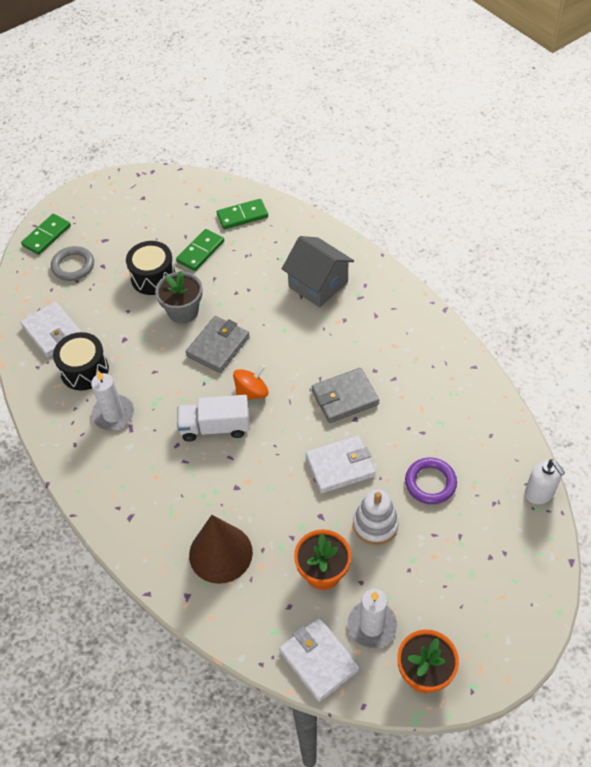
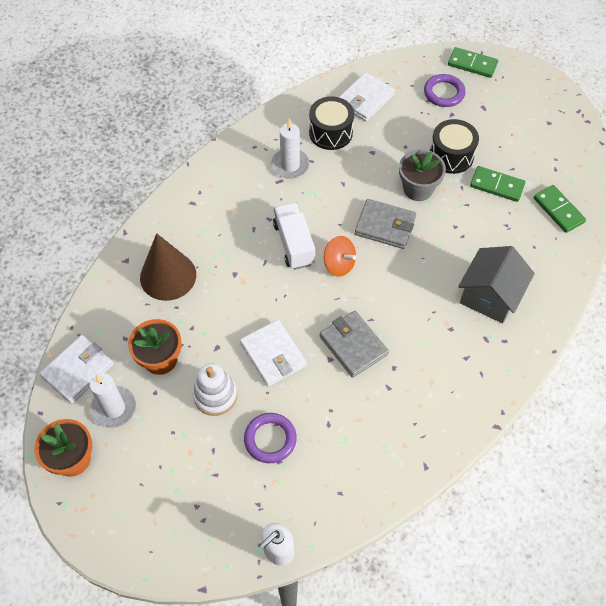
camera: 75 degrees right, 5 degrees up
grey ring [51,246,94,281] -> purple ring [424,74,466,107]

